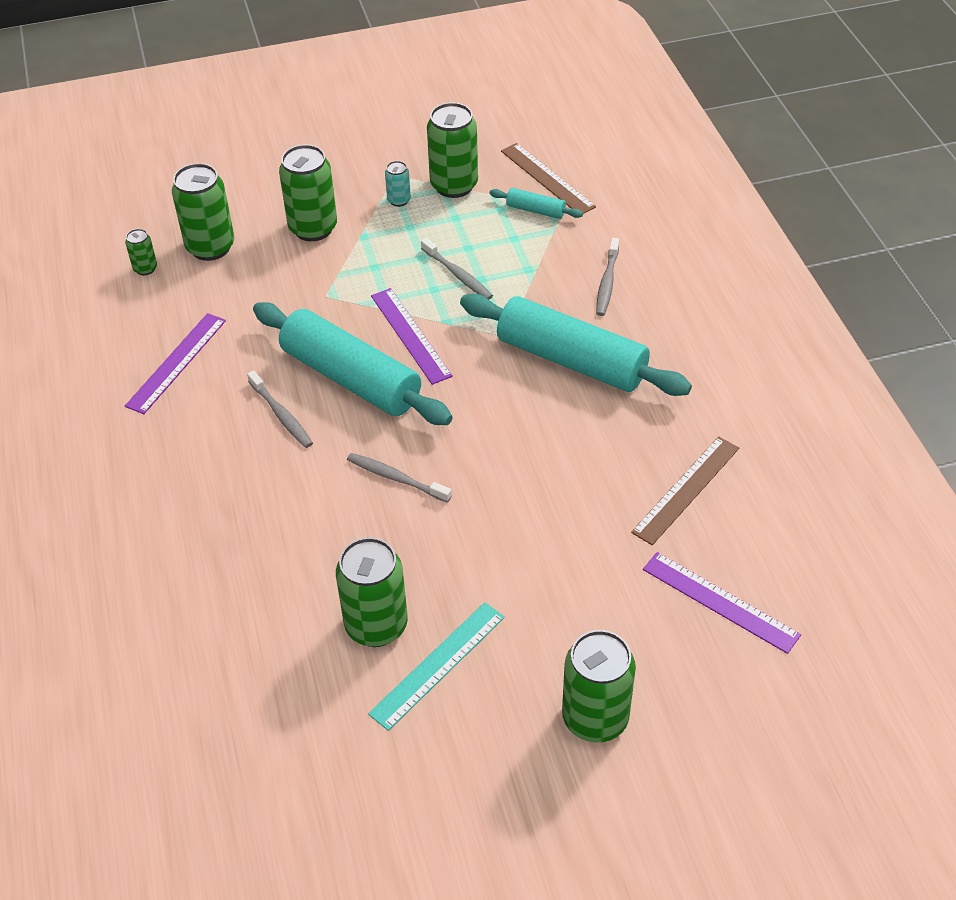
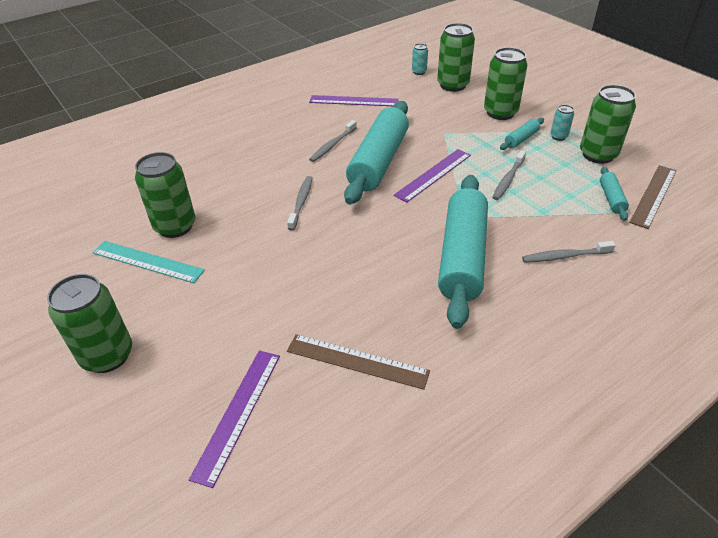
camera: 70 degrees right, 5 degrees down
green can [125,229,157,275] -> turquoise can [412,43,428,75]
none -> turquoise rolling pin [500,118,544,150]

